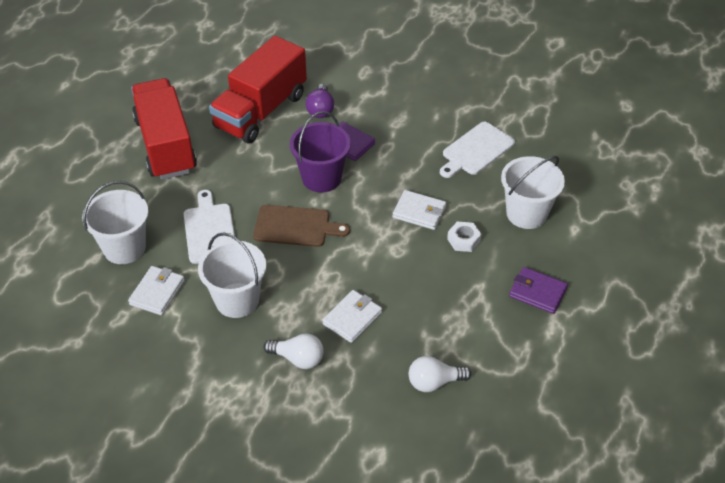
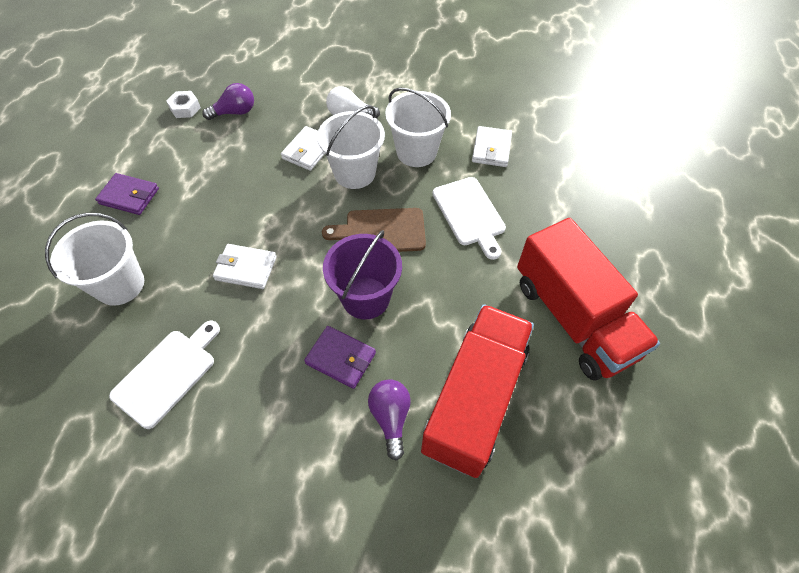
camera: 170 degrees right, 10 degrees up
white bucket [82,181,149,264] -> white bucket moved to [317,105,385,189]
white light bulb [409,356,471,392] -> purple light bulb [202,83,254,120]
white nut [447,222,481,252] -> white nut moved to [167,91,201,118]

